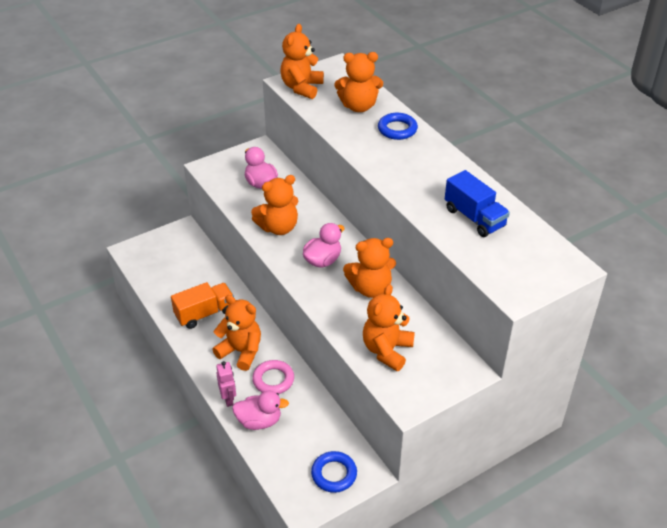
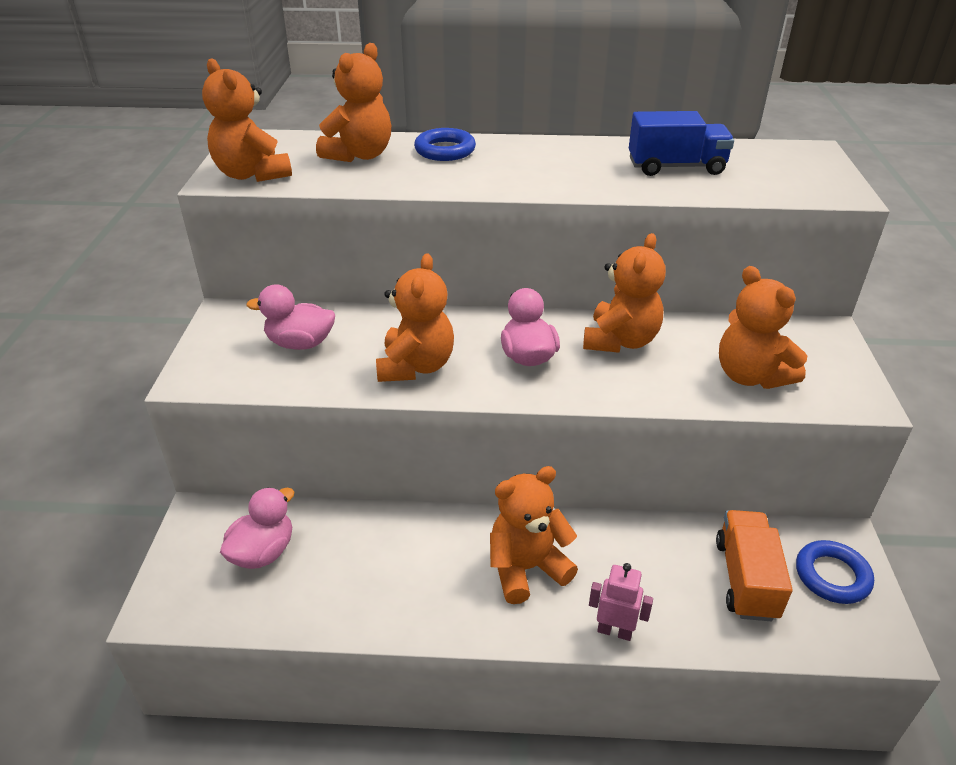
camera: 55 degrees left, 5 degrees down
orange truck [171,282,234,329] -> orange truck moved to [716,510,792,621]
pink duck [232,391,289,430] -> pink duck moved to [220,487,294,569]
pink ring [252,360,294,394] -> none

